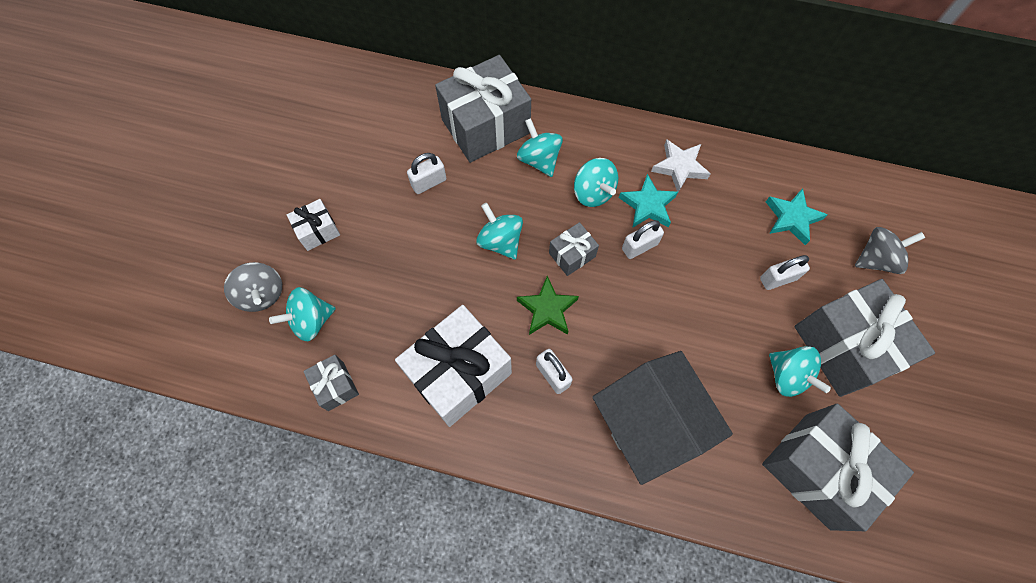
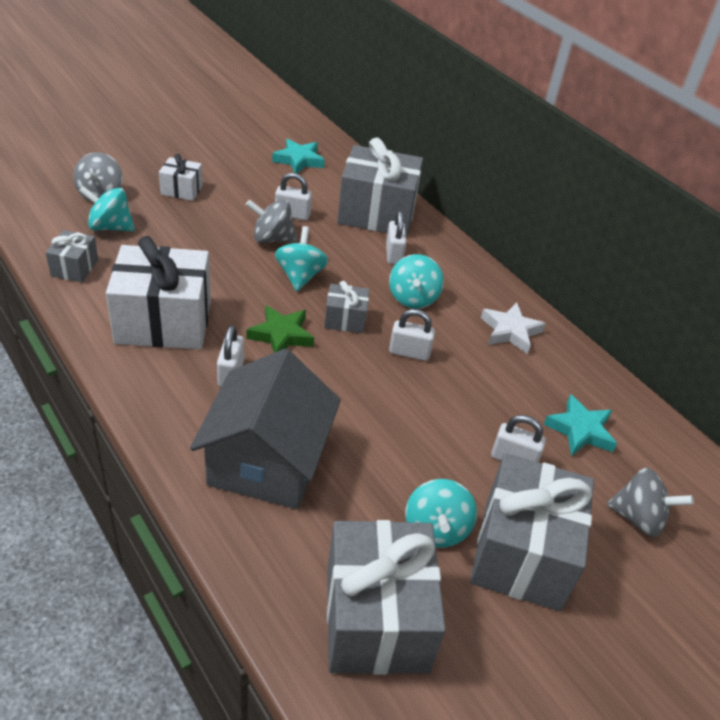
camera: 35 degrees right, 25 degrees down
turquoise spinning top [517,118,563,177] -> white padlock [386,211,406,264]
turquoise star [619,174,678,228] -> turquoise star moved to [272,139,325,174]
none -> grey spinning top [246,200,298,243]

